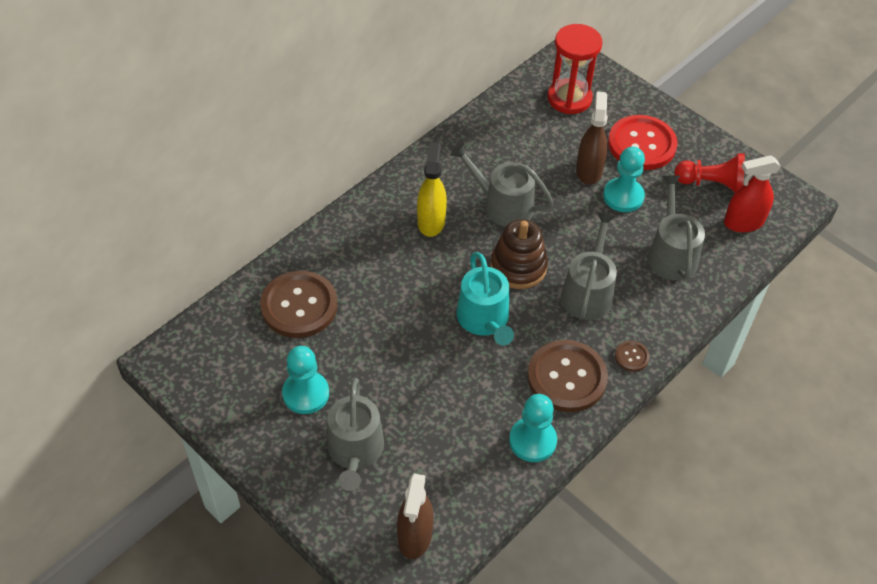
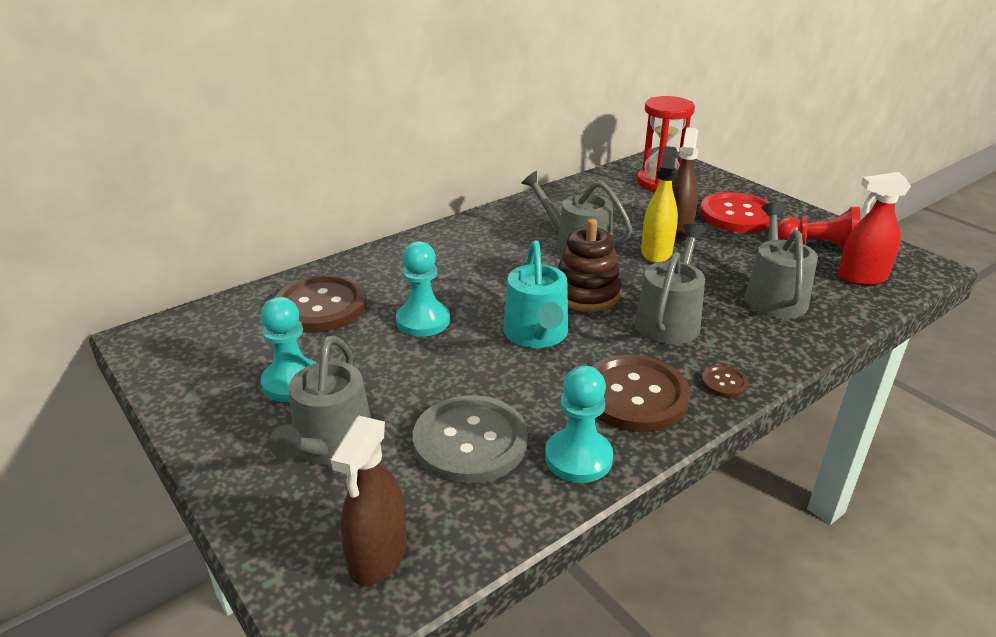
camera: 10 degrees right, 20 degrees down
yellow spray bottle [417,142,447,237] -> yellow spray bottle moved to [641,146,678,263]
turquoise pawn [603,147,645,212] -> turquoise pawn moved to [396,241,450,337]
none -> grey button [413,395,528,484]

